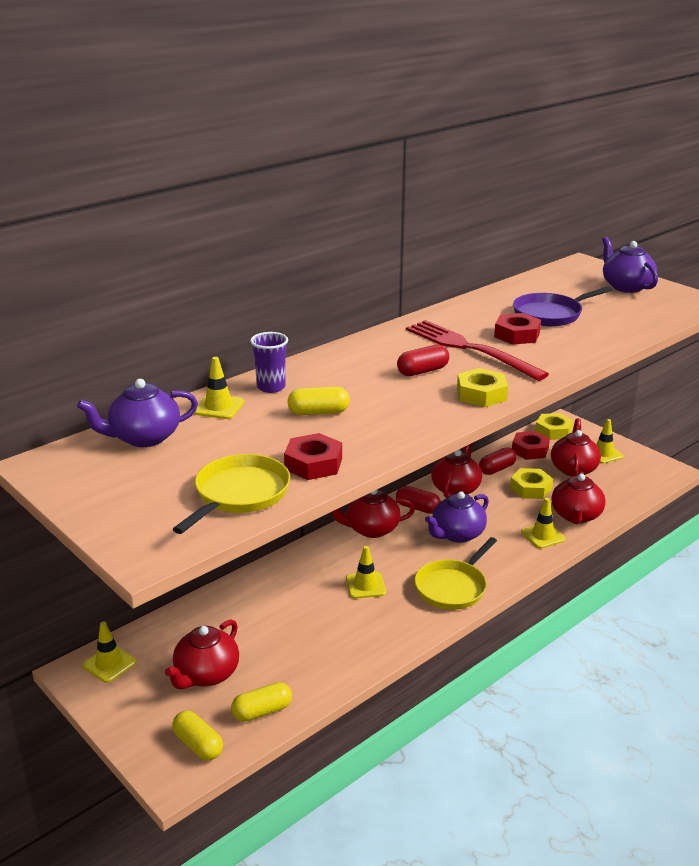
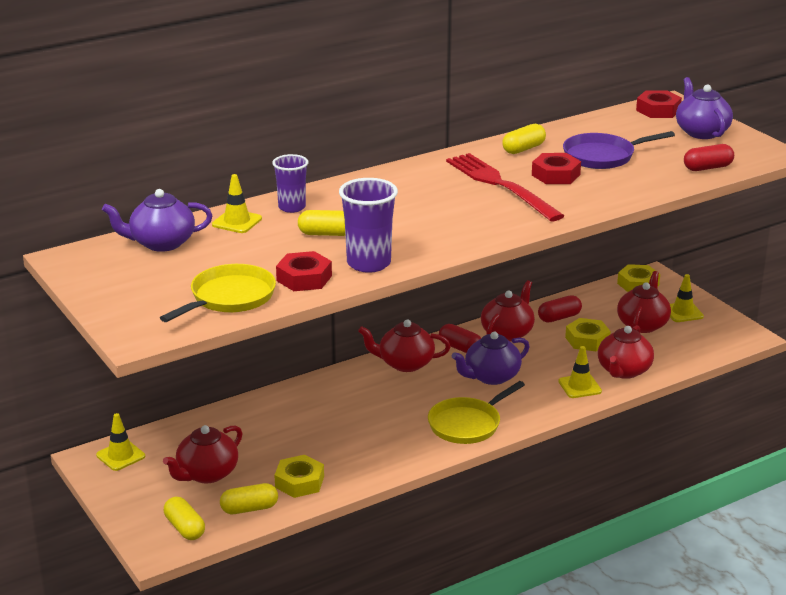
camera: 10 degrees right, 0 degrees up
yellow traffic cone [346,546,386,599] -> none
red capsule [397,345,449,376] -> red capsule moved to [684,144,734,171]
yellow nut [457,368,508,407] -> yellow nut moved to [275,455,324,498]
red nut [512,431,550,460] -> red nut moved to [636,91,682,118]
none -> purple cup [339,178,398,273]
none -> yellow capsule [502,124,546,154]

